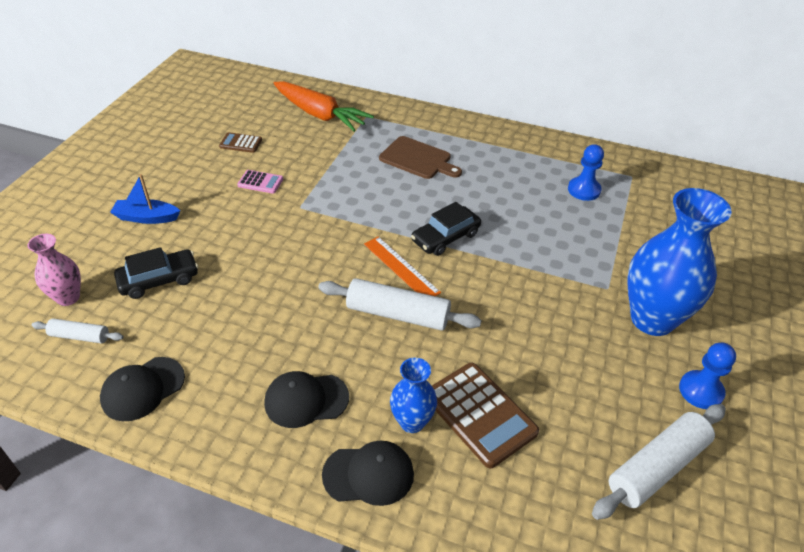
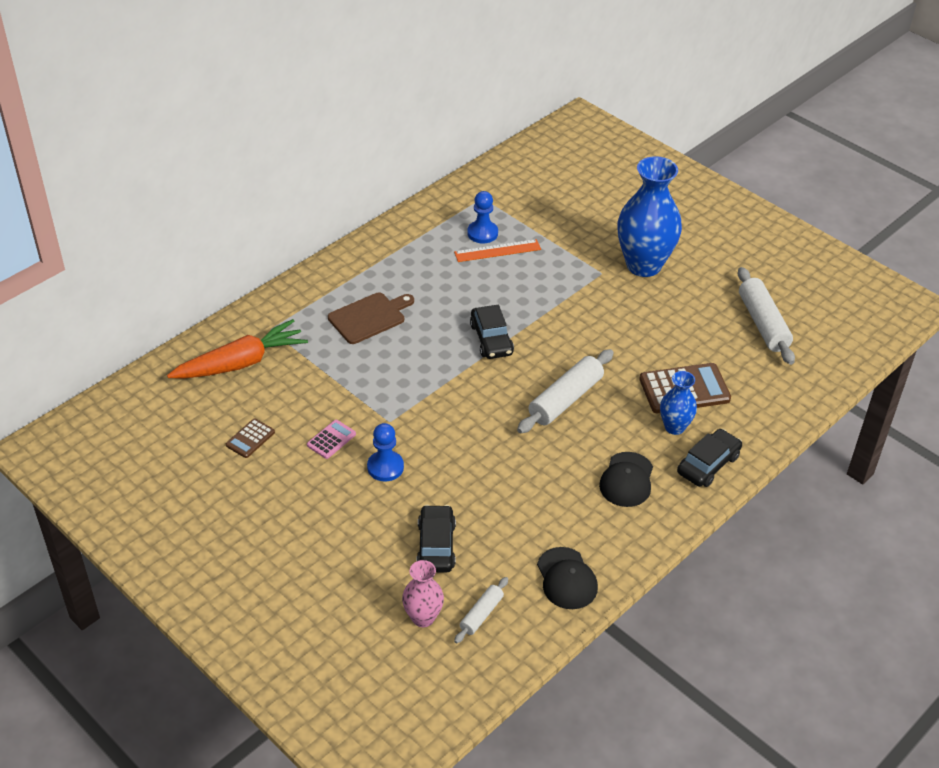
camera: 65 degrees left, 0 degrees up
blue boat [110,174,180,224] -> none
black cap [322,441,414,506] -> black car [677,429,742,487]
orange ruler [364,236,441,296] -> orange ruler moved to [454,239,541,262]
blue pawn [679,343,736,409] -> blue pawn moved to [367,423,404,482]

